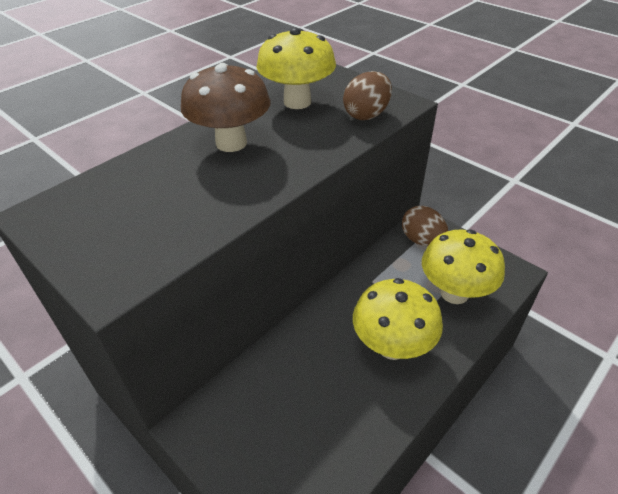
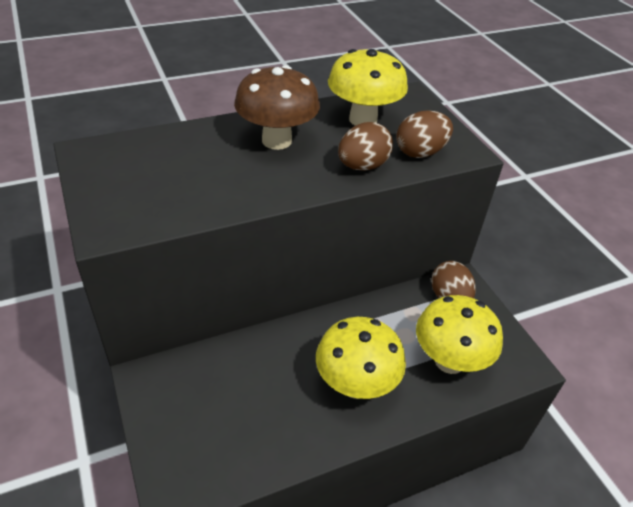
camera: 20 degrees right, 0 degrees up
none -> brown egg [338,122,393,171]

